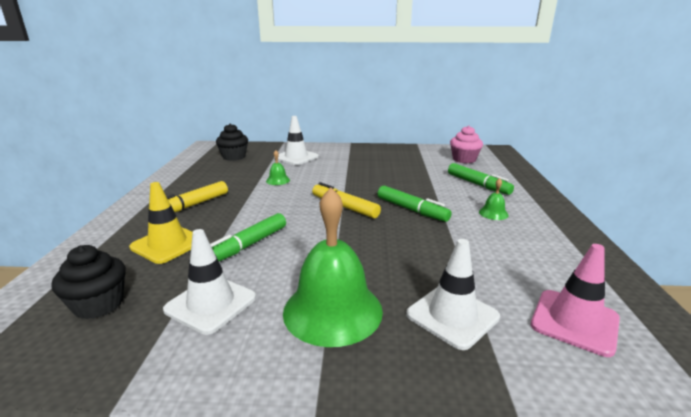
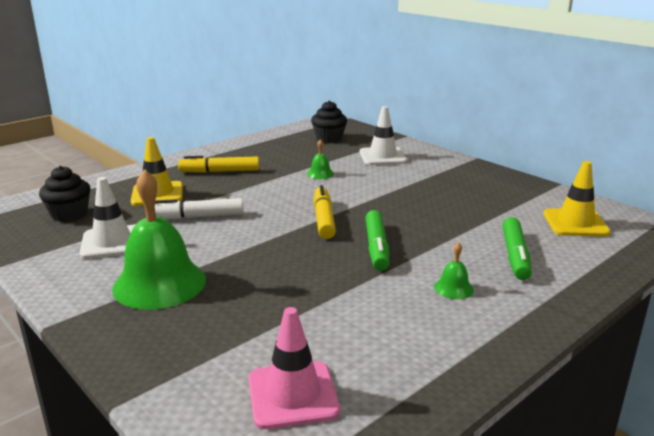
camera: 45 degrees right, 0 degrees up
green marker [210,213,286,261] -> white marker [155,198,243,219]
white traffic cone [406,239,500,350] -> none
pink cupcake [450,126,483,163] -> yellow traffic cone [543,161,611,236]

